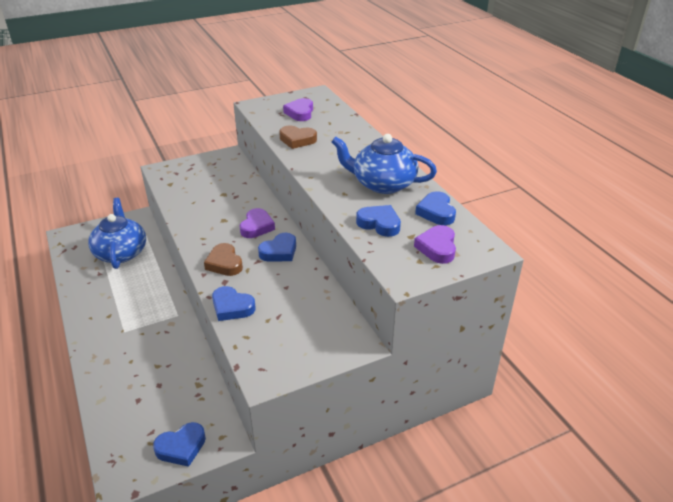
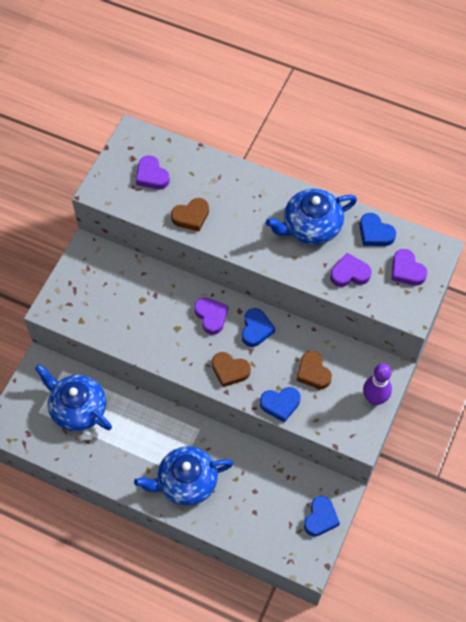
camera: 40 degrees left, 25 degrees up
blue heart [356,205,401,237] -> purple heart [330,253,371,287]
none -> blue teapot [134,446,234,506]
none -> brown heart [296,351,332,389]
none -> purple bowling pin [363,363,392,405]

